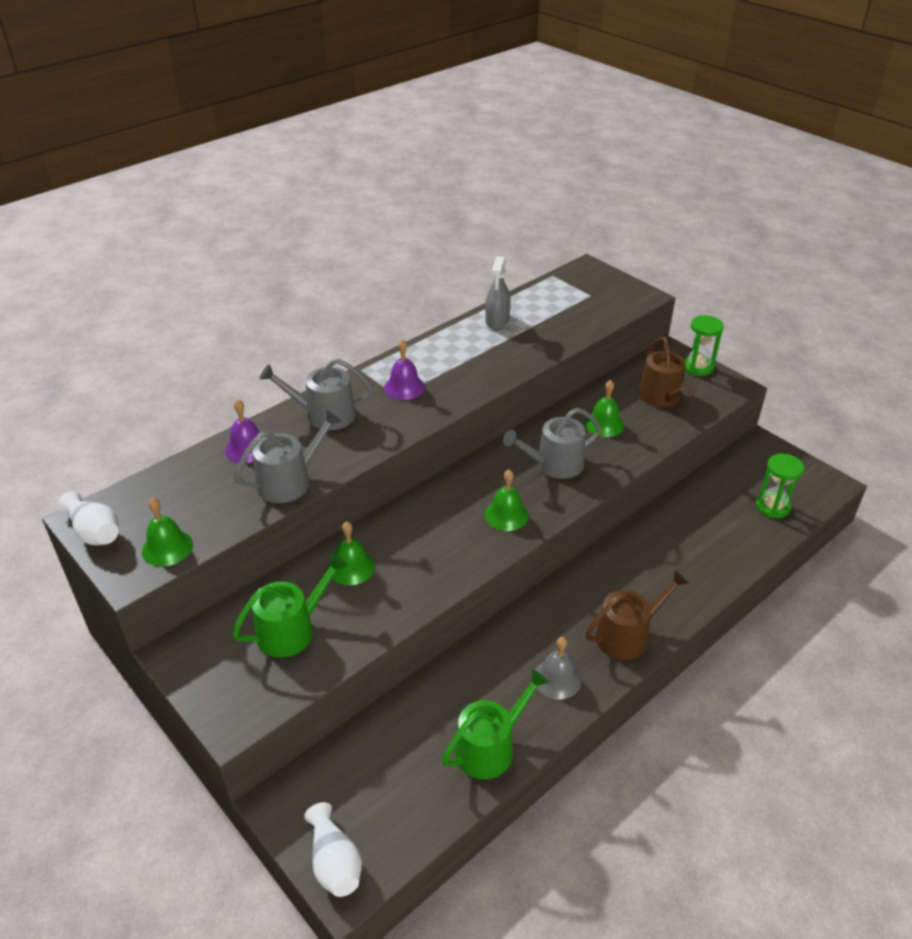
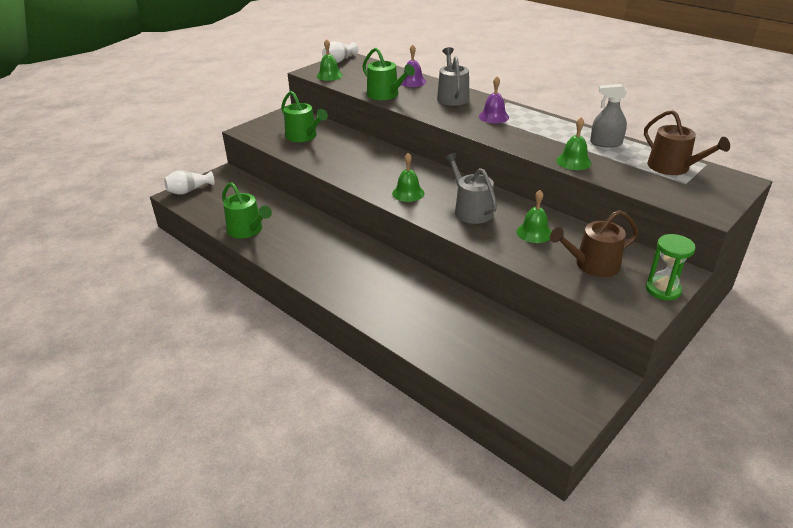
camera: 85 degrees right, 5 degrees down
grey watering can [234,410,341,503] -> green watering can [363,48,415,100]
green bell [328,521,375,585] -> green bell moved to [556,117,592,170]
grey bell [536,637,582,699] -> none
brown watering can [586,570,689,660] -> brown watering can moved to [644,110,730,175]
green hourglass [756,453,804,518] -> none

